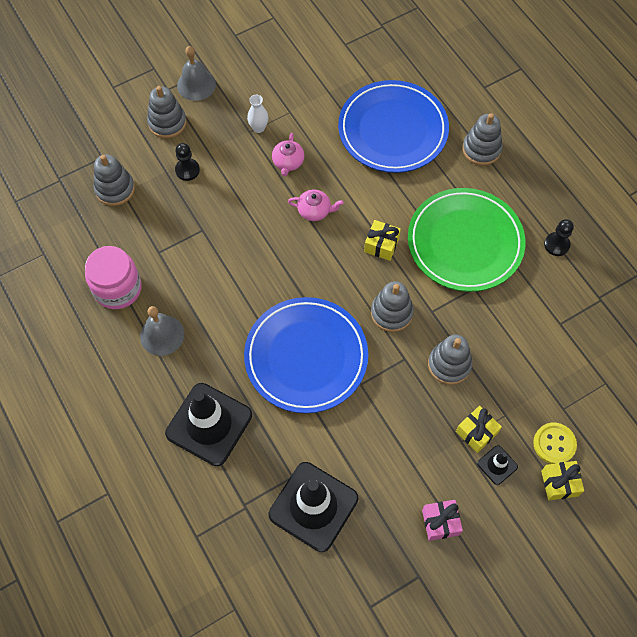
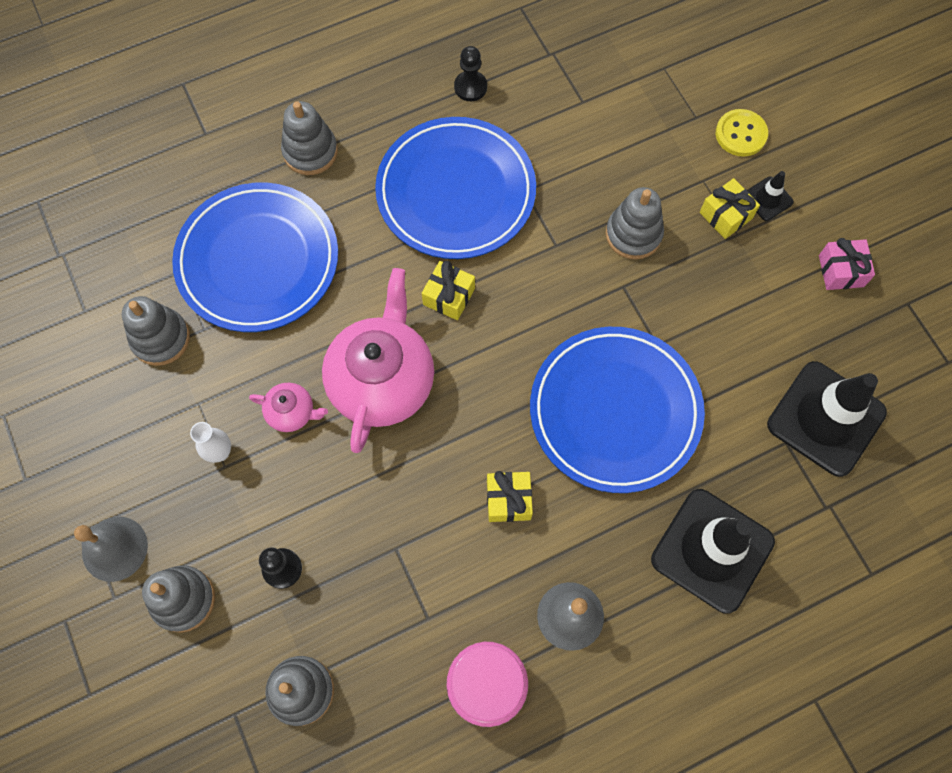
camera: 85 degrees left, 5 degrees up
pink teapot [288,190,344,221] -> pink teapot [322,268,434,453], size x2.19
grey stacking toy [371,281,414,332] -> grey stacking toy moved to [122,296,190,366]
green plate [408,188,526,292] -> blue plate [375,117,536,259]
yellow gift [541,461,584,500] -> yellow gift moved to [487,471,533,522]

